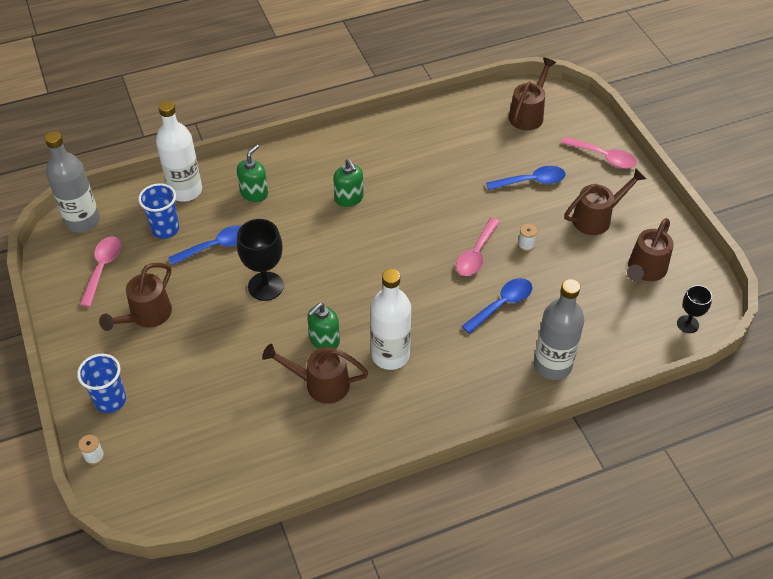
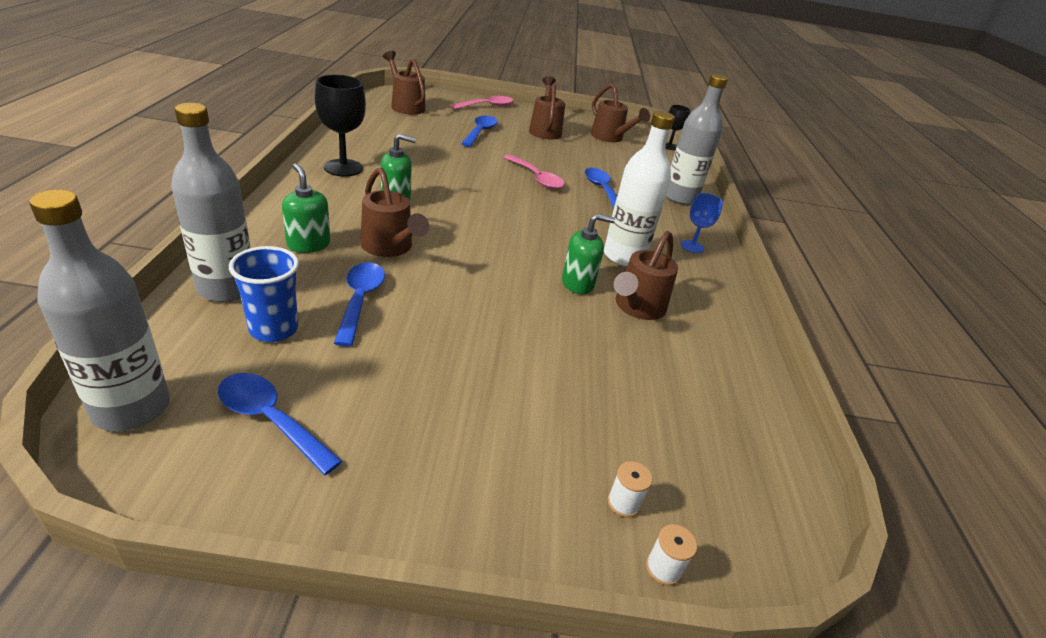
camera: 70 degrees left, 15 degrees down
blue cup [77,354,126,413] -> none
pink spoon [80,236,121,307] -> blue spoon [218,373,342,475]
brown watering can [99,263,172,331] -> brown watering can moved to [360,167,429,257]
white bottle [156,100,202,202] -> grey bottle [171,103,251,302]
black goblet [237,219,284,301] -> black goblet moved to [315,75,366,177]
green soap dispenser [307,303,340,349] -> green soap dispenser turned 75 degrees counterclockwise [562,214,615,294]
white spool [518,224,537,251] -> white spool moved to [608,461,652,518]
none -> blue goblet [681,193,723,253]

